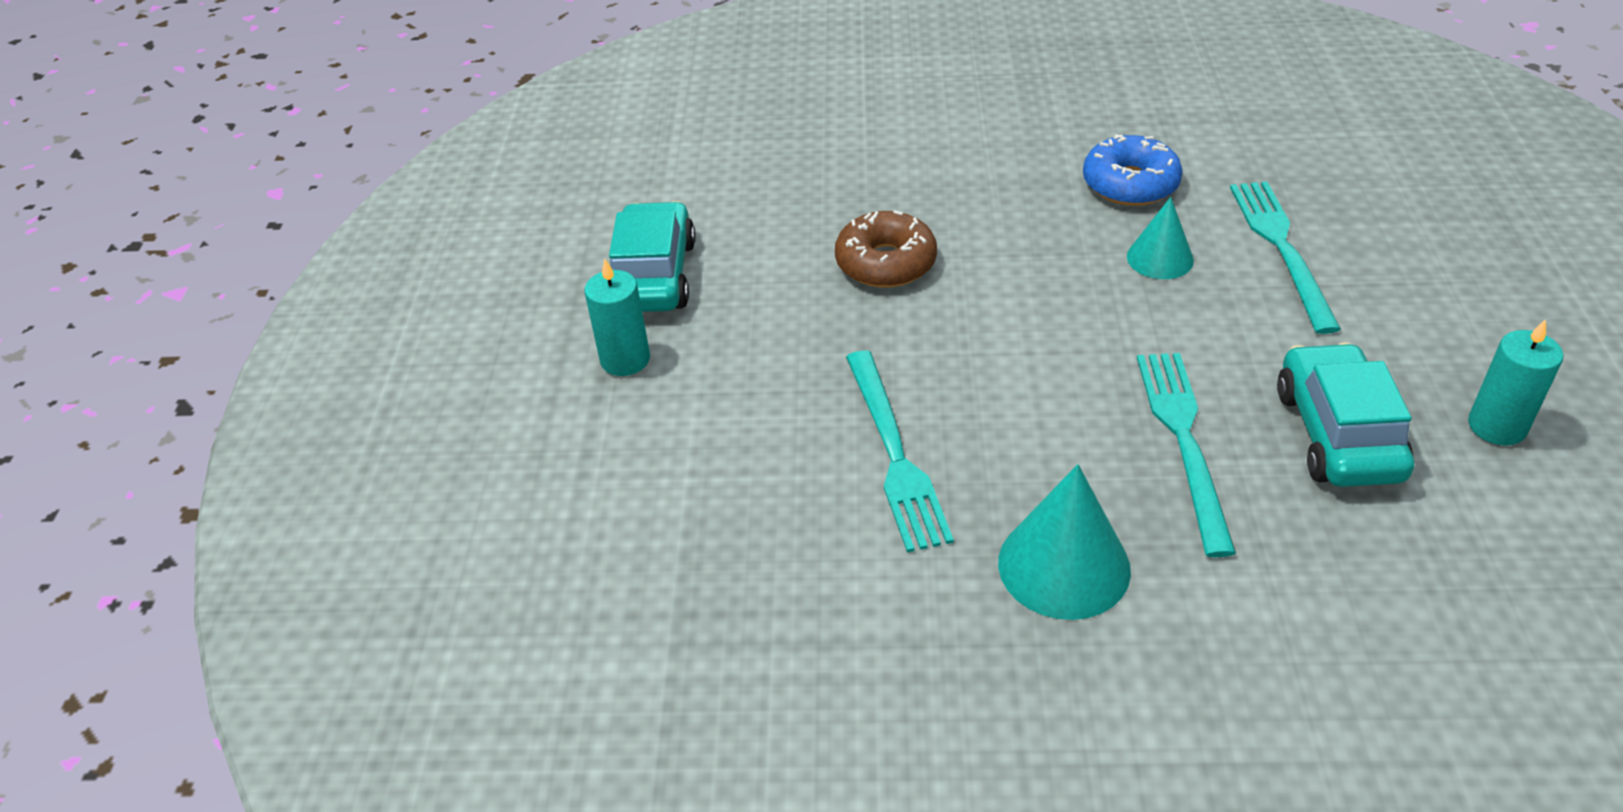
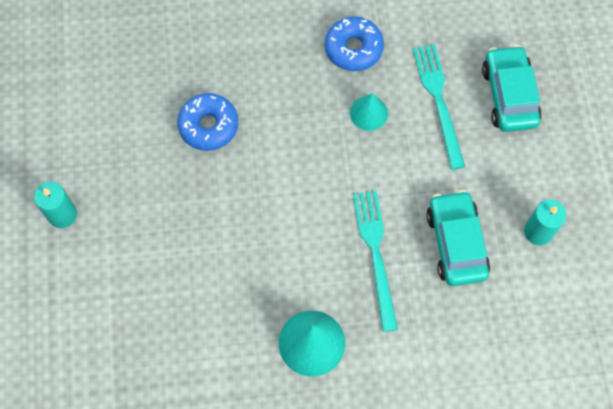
camera: 10 degrees left, 25 degrees up
turquoise car [609,201,696,312] -> turquoise car moved to [482,45,542,132]
brown donut [835,210,937,288] -> blue donut [177,93,238,151]
turquoise fork [846,350,954,553] -> none

